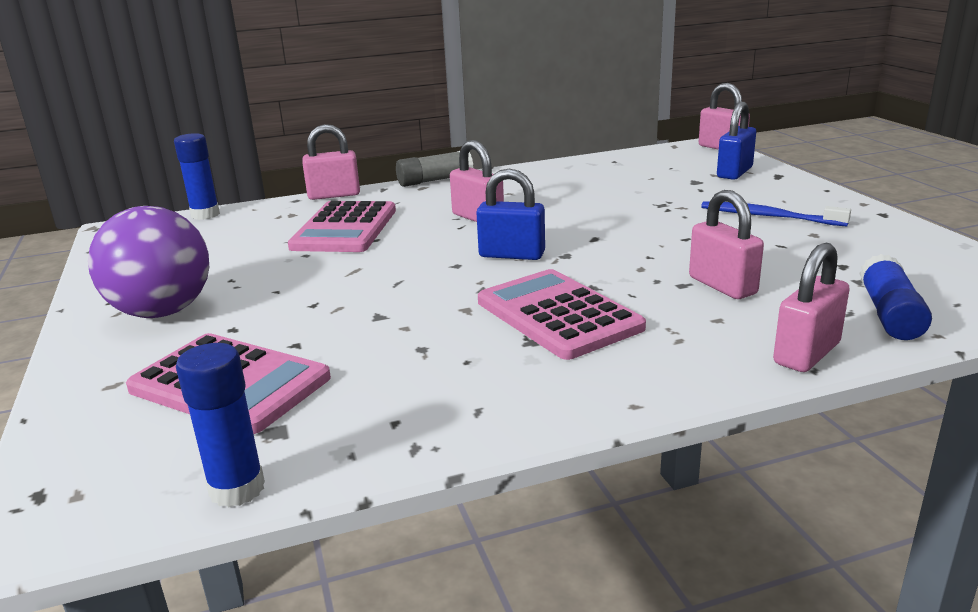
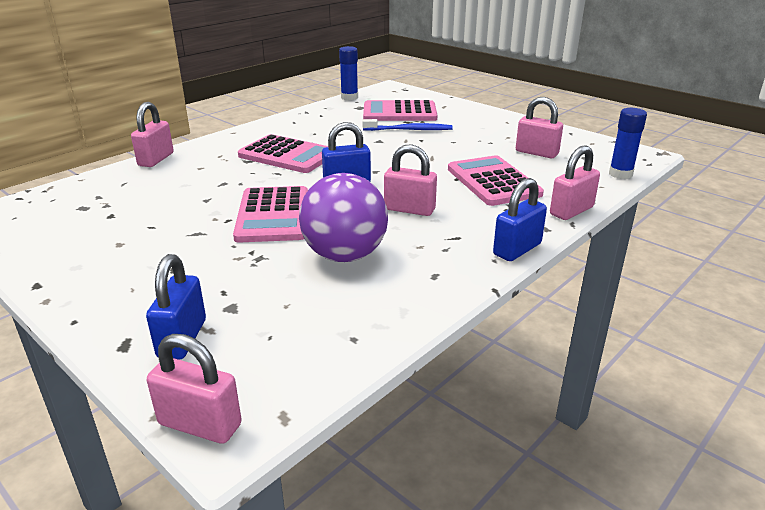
camera: 150 degrees right, 5 degrees up
purple ball [88,206,209,318] -> purple ball moved to [299,173,388,262]
grey glue stick [396,151,473,187] -> blue padlock [493,178,547,261]
pink padlock [689,190,764,299] -> pink padlock moved to [516,97,563,158]
blue toothbrush [701,201,851,226] -> blue toothbrush moved to [362,119,453,131]
blue glue stick [859,254,932,340] -> none
none -> pink calculator [233,186,308,243]

